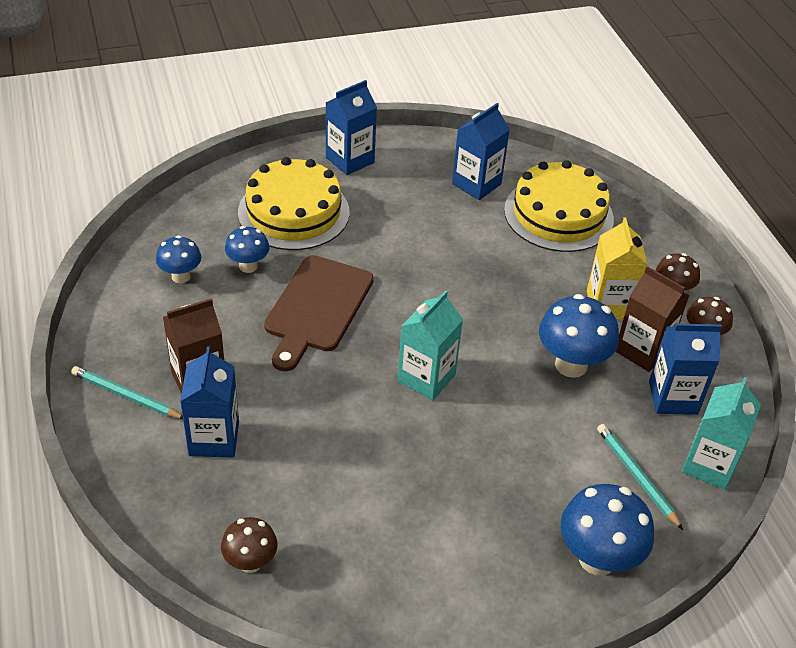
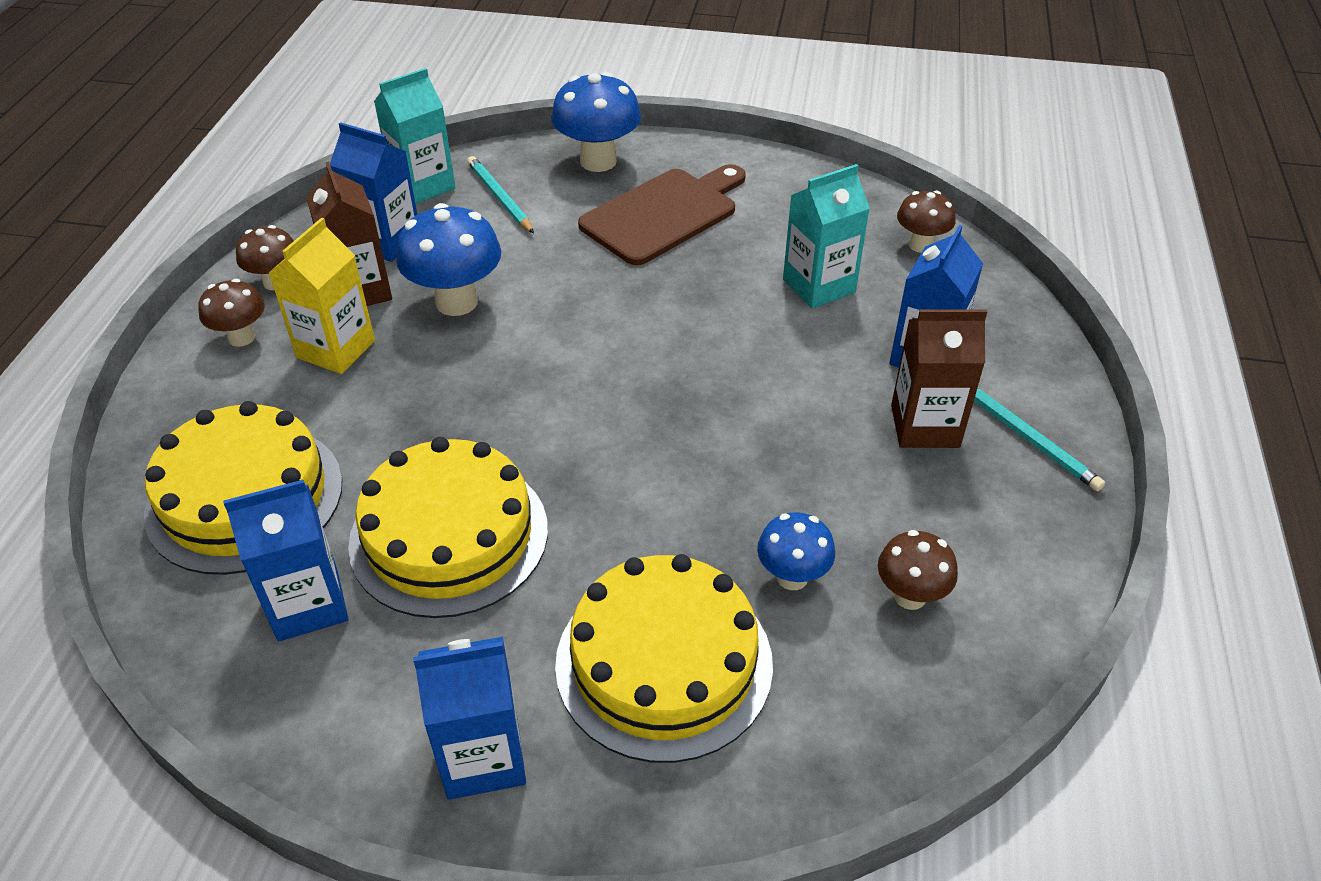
camera: 150 degrees left, 0 degrees up
blue mushroom [156,236,201,283] -> brown mushroom [878,530,958,610]
brown cutting board [264,255,374,371] -> brown cutting board moved to [578,164,746,265]
turquoise carton [398,290,463,400] -> turquoise carton moved to [783,164,870,309]
turquoise pencil [597,424,683,530] -> turquoise pencil turned 150 degrees clockwise [467,156,534,234]
none -> yellow cake [348,437,548,618]

